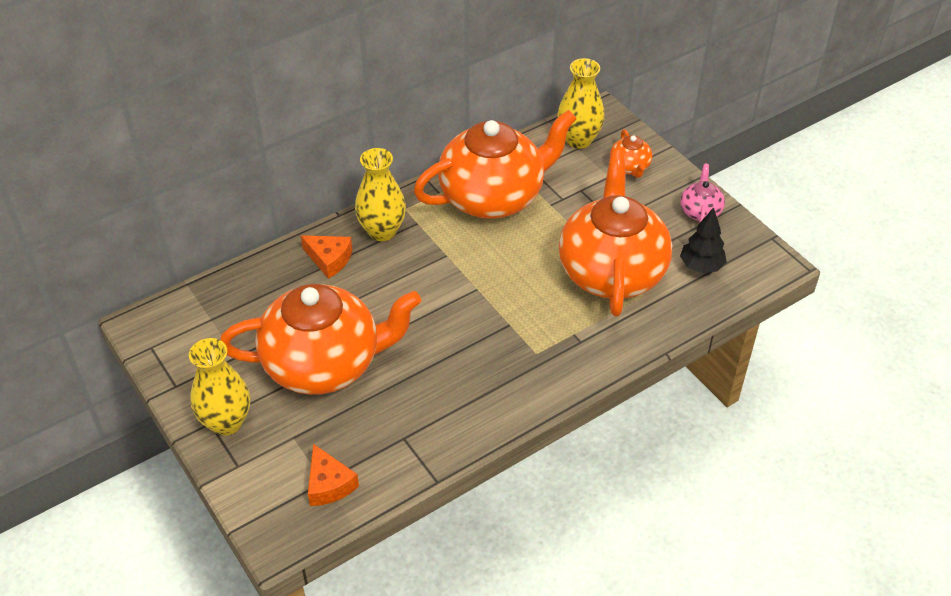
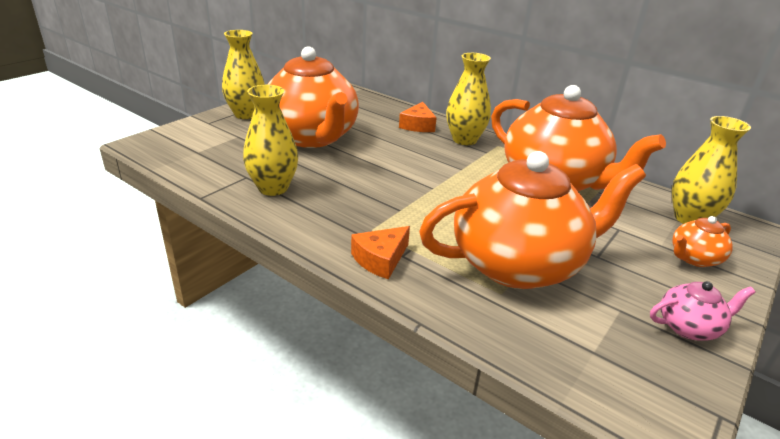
camera: 70 degrees right, 15 degrees down
orange cheese [308,444,359,506] -> orange cheese moved to [351,226,410,279]
black tree [680,207,727,273] -> none
none -> yellow vase [243,85,298,196]

